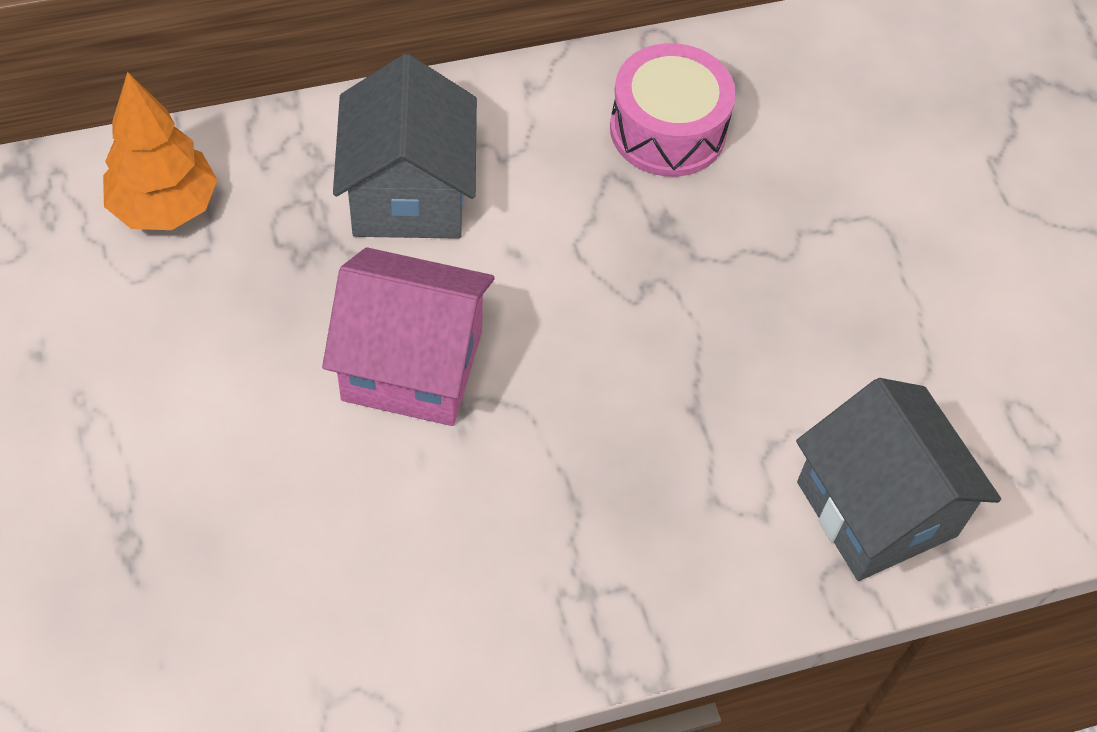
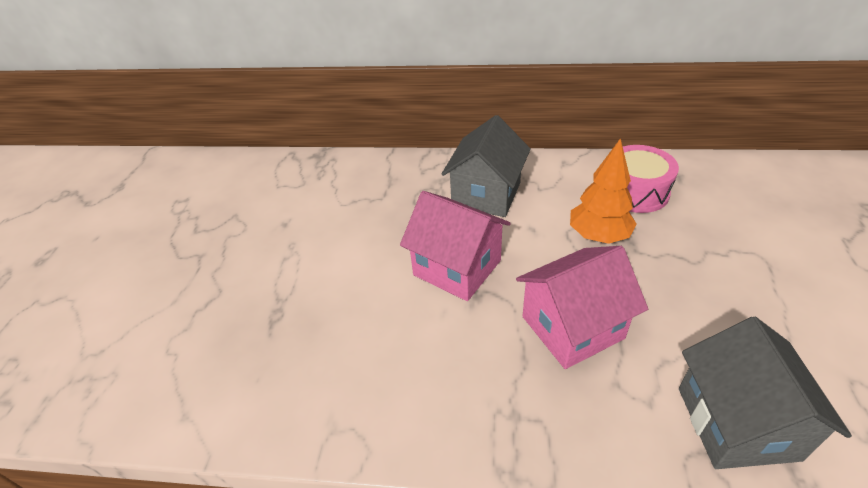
camera: 30 degrees right, 15 degrees down
orange tree [103,72,217,230] -> orange tree moved to [570,138,637,244]
none -> pink house [516,246,648,369]

